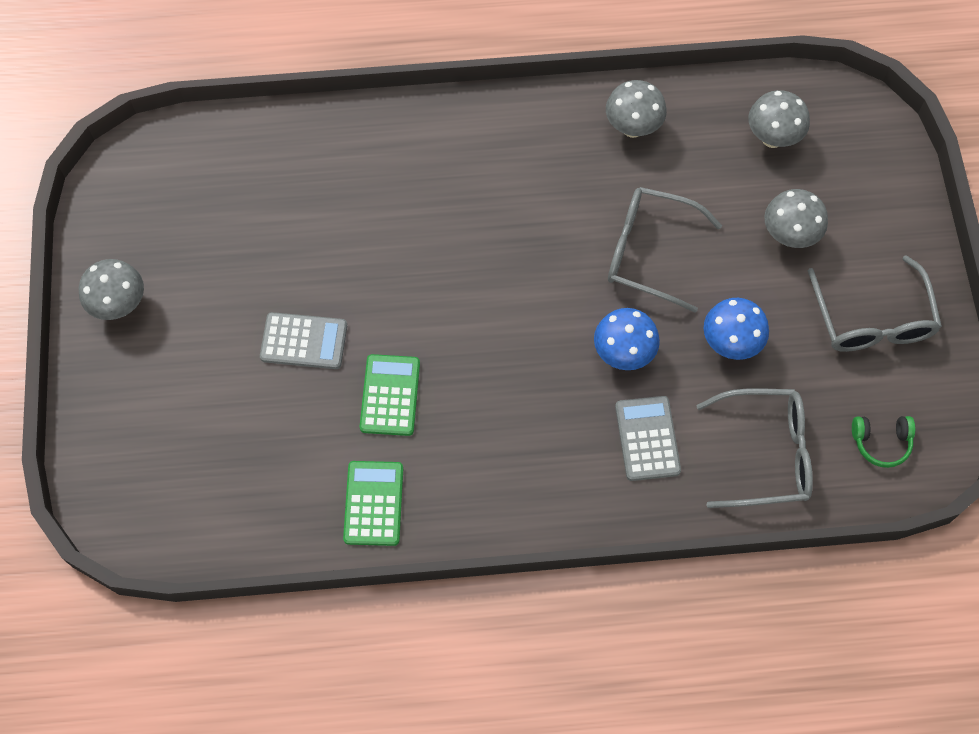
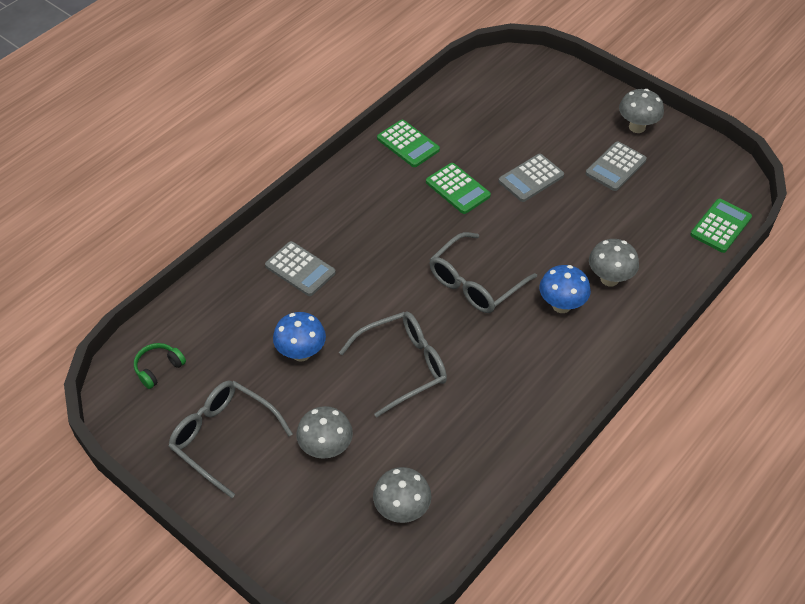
camera: 135 degrees right, 15 degrees down
blue mushroom [594,308,660,370] -> blue mushroom moved to [539,265,591,313]
grey mushroom [606,80,667,138] -> grey mushroom moved to [589,239,639,286]
grey glasses [696,388,813,508] -> grey glasses moved to [429,232,537,313]
none -> grey calculator [586,141,647,191]
none -> green calculator [690,199,752,253]

